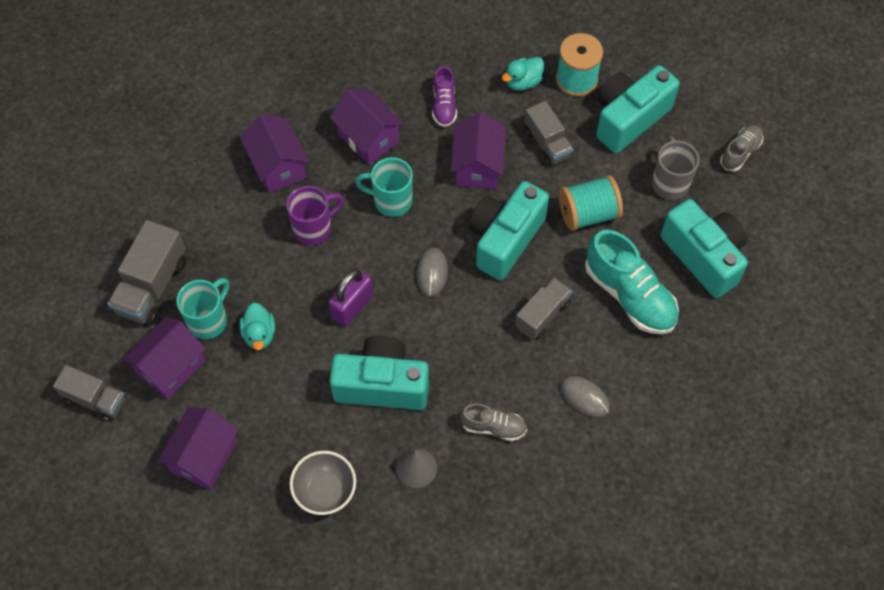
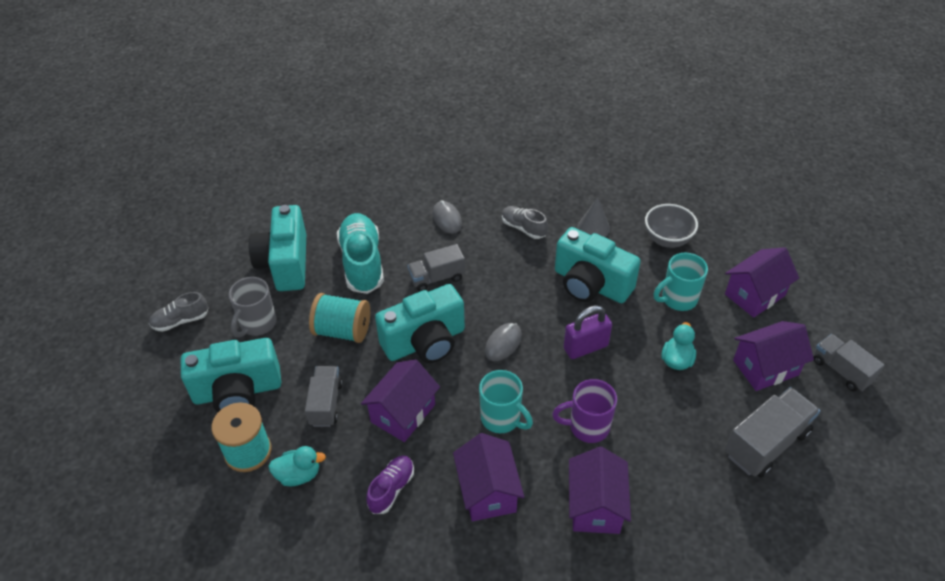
camera: 150 degrees left, 15 degrees down
turquoise mug [176,278,229,339] -> turquoise mug moved to [654,253,708,311]

